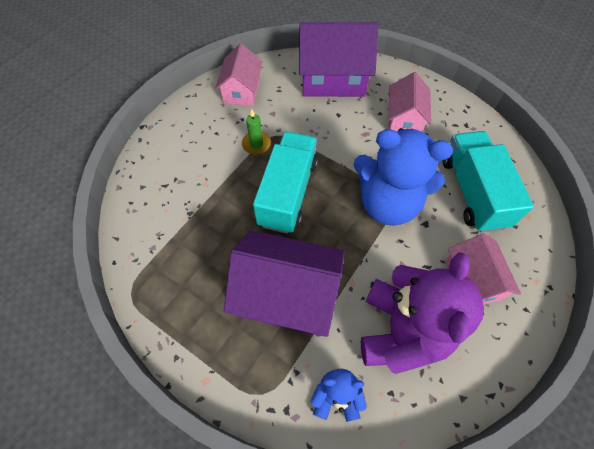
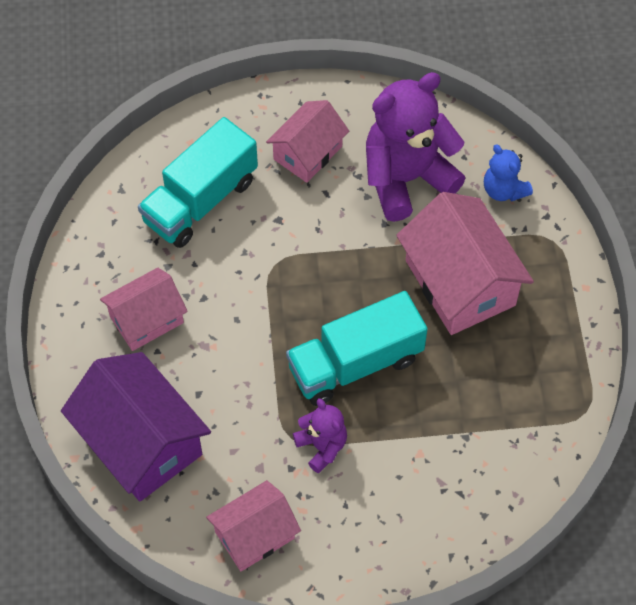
camera: 130 degrees left, 0 degrees up
purple house [224,230,345,337] -> pink house [396,192,534,335]
green candle [242,109,271,155] -> purple teddy bear [293,398,347,473]
blue teddy bear [354,128,453,226] -> none

